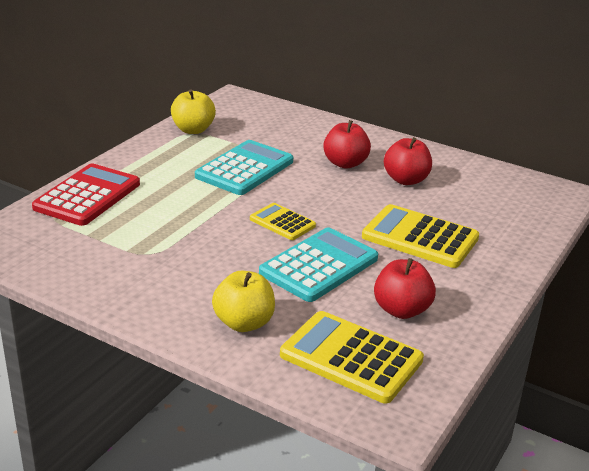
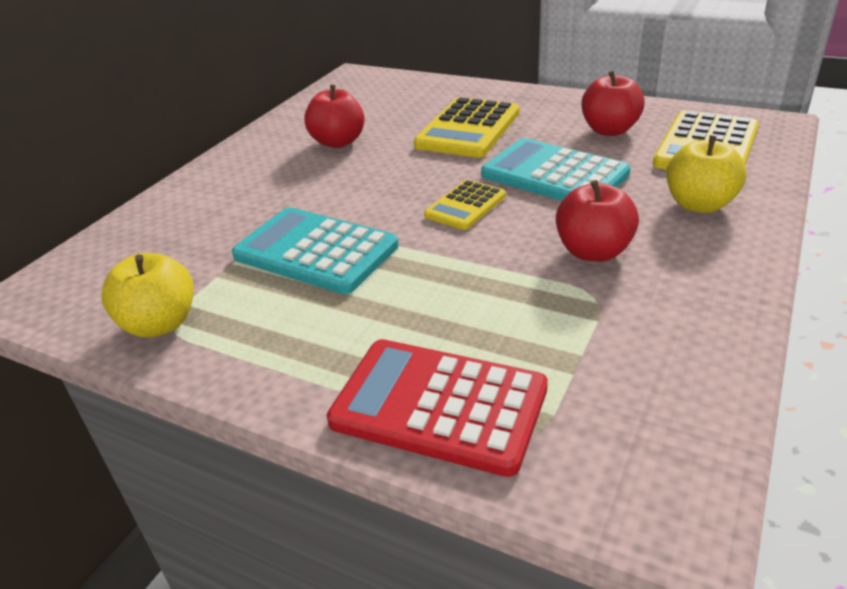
camera: 90 degrees left, 5 degrees up
red apple [323,120,371,169] -> red apple moved to [556,180,639,262]

